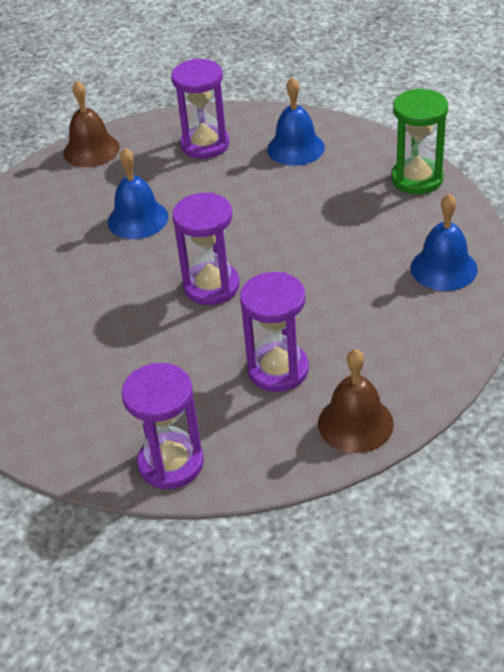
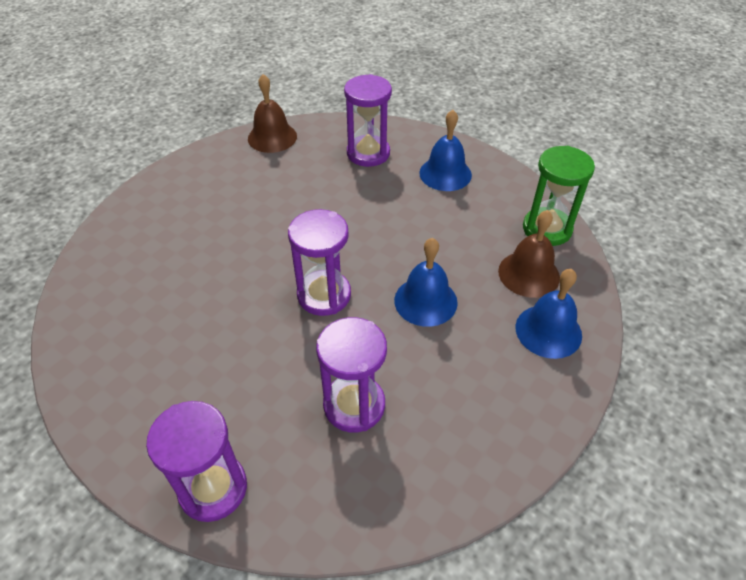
camera: 10 degrees right, 5 degrees up
blue bell [108,148,168,239] -> blue bell moved to [394,238,458,327]
brown bell [318,349,394,453] -> brown bell moved to [498,210,560,298]

